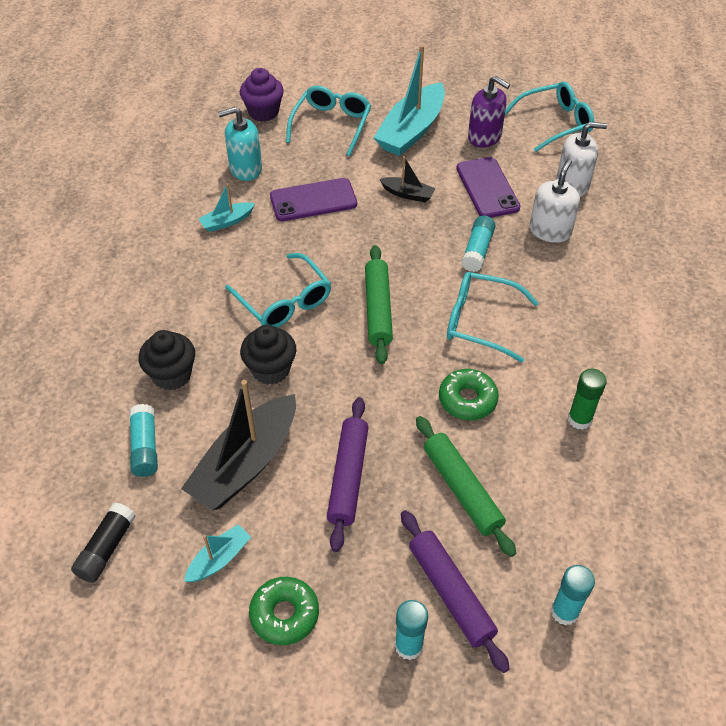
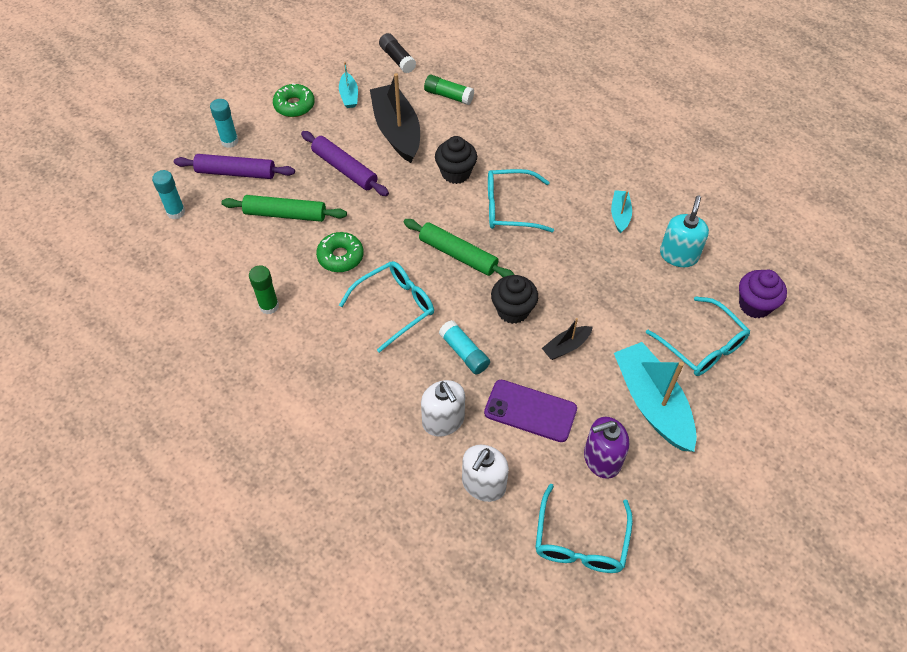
camera: 125 degrees right, 5 degrees up
turquoise glue stick [129,404,158,477] -> green glue stick [424,75,474,105]
black cupcake [139,330,195,390] -> black cupcake moved to [491,275,538,324]
purple phone [270,178,357,221] -> none

